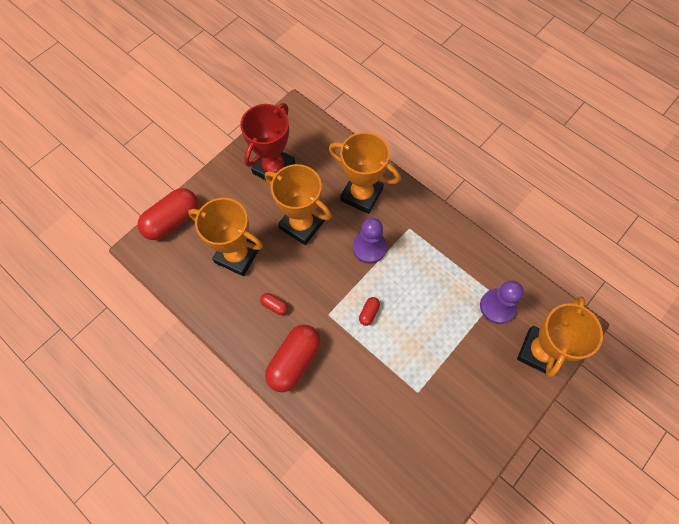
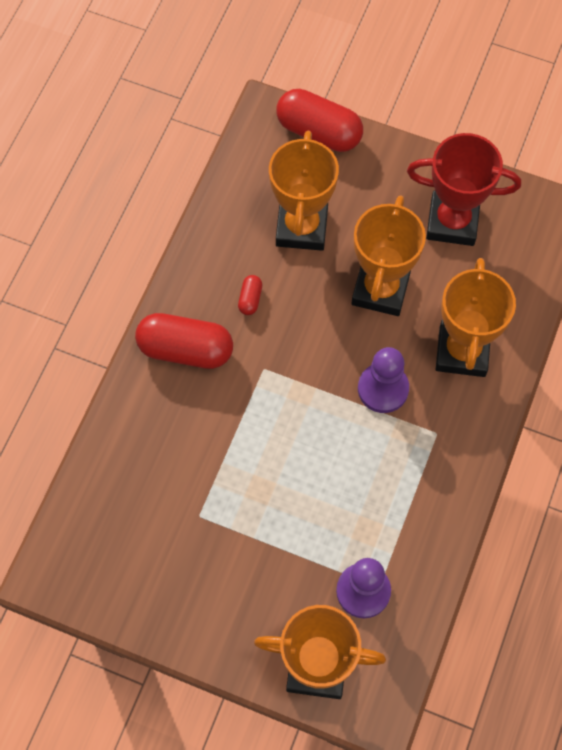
camera: 70 degrees right, 0 degrees up
red capsule [359,297,380,326] -> none

